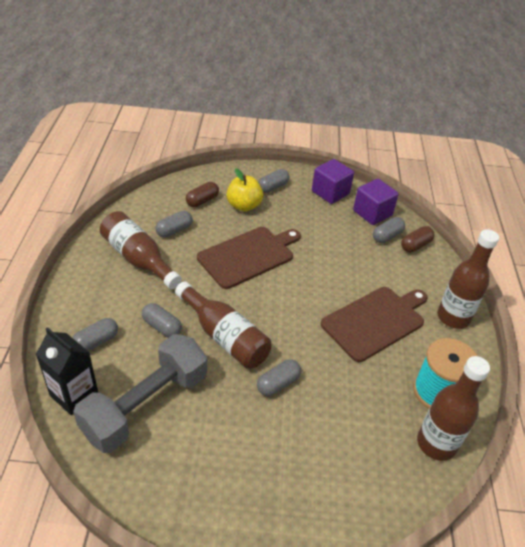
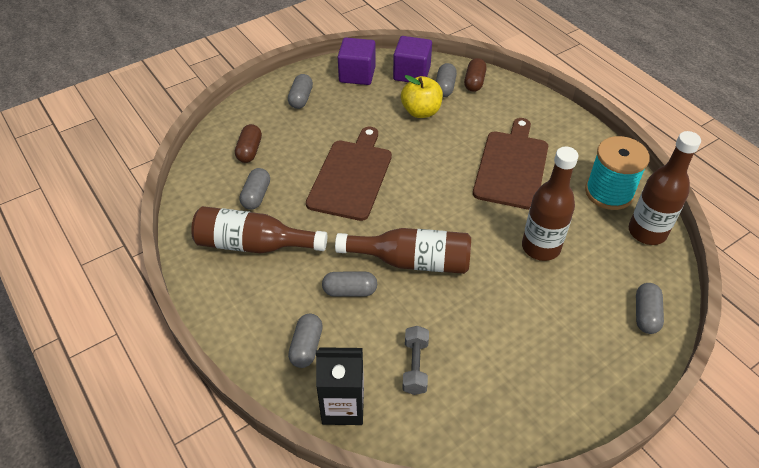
camera: 35 degrees left, 5 degrees up
grey dumbbell [73,334,207,453] -> grey dumbbell [402,326,429,395], size x0.44
yellow apple [226,169,263,212] -> yellow apple moved to [401,75,443,118]
grey capsule [257,359,301,396] -> grey capsule moved to [636,283,664,334]
brown bottle [437,229,499,329] -> brown bottle moved to [522,147,578,261]

